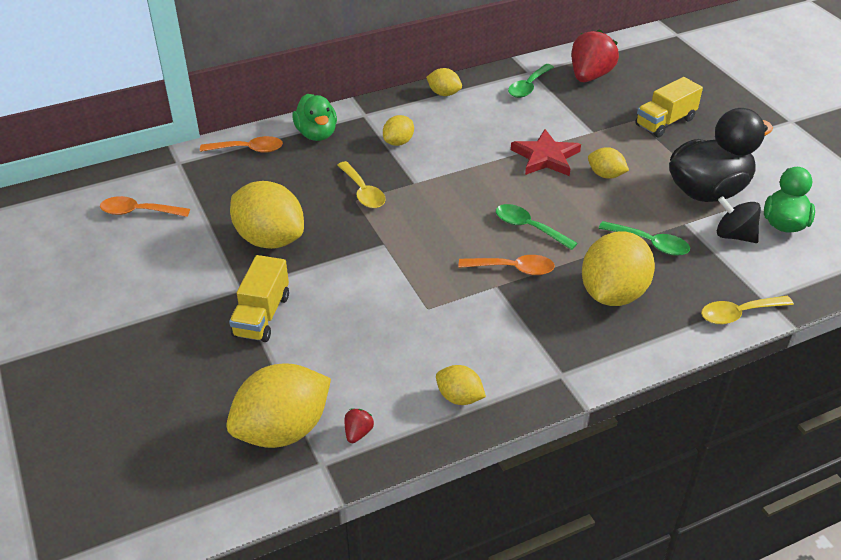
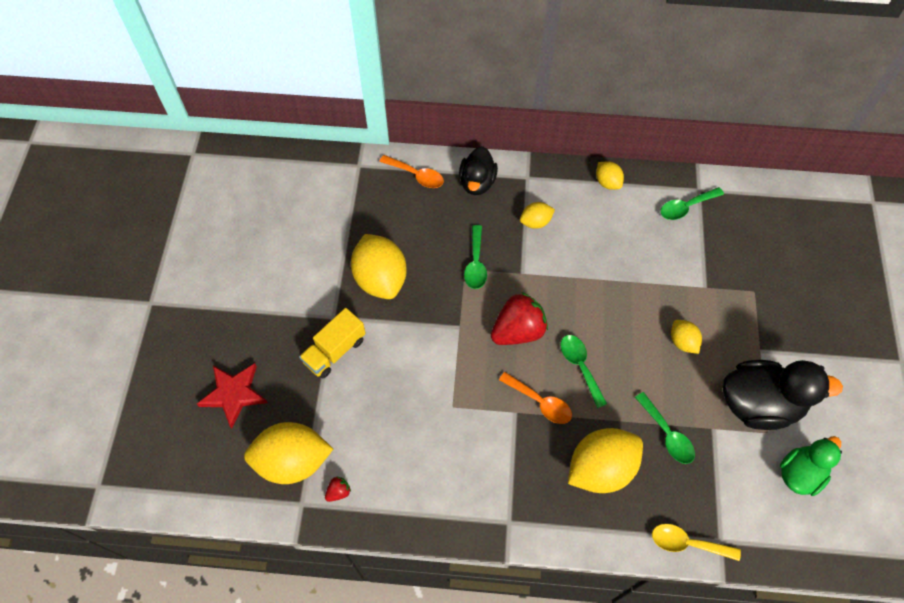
camera: 30 degrees right, 20 degrees up
orange spoon [100,196,190,217] -> none
green duck [292,94,337,141] -> black duck [459,146,498,195]
yellow spoon [337,161,386,208] -> green spoon [464,225,487,289]
yellow lemon [436,365,486,405] -> none
red star [511,129,581,176] -> red star moved to [197,363,268,428]
red strawberry [572,29,619,82] -> red strawberry moved to [491,292,548,345]
yellow truck [635,77,703,138] -> none
black spinning top [717,196,761,243] -> none

